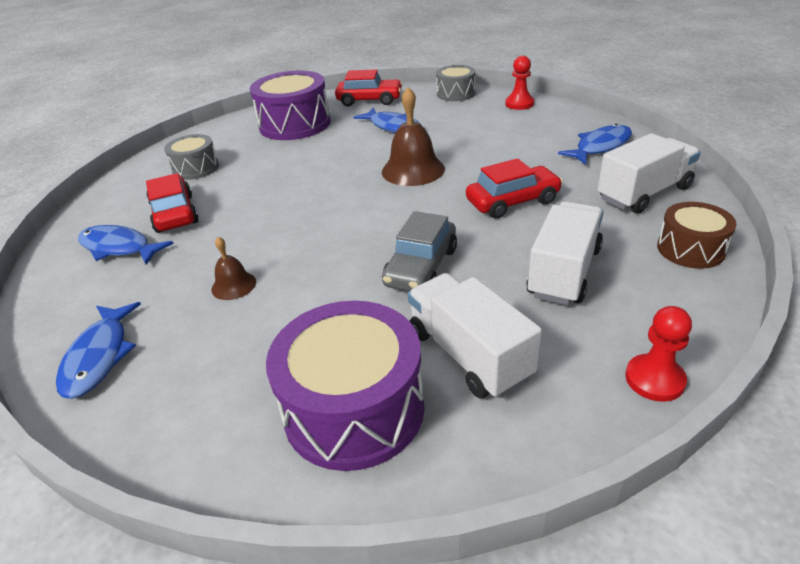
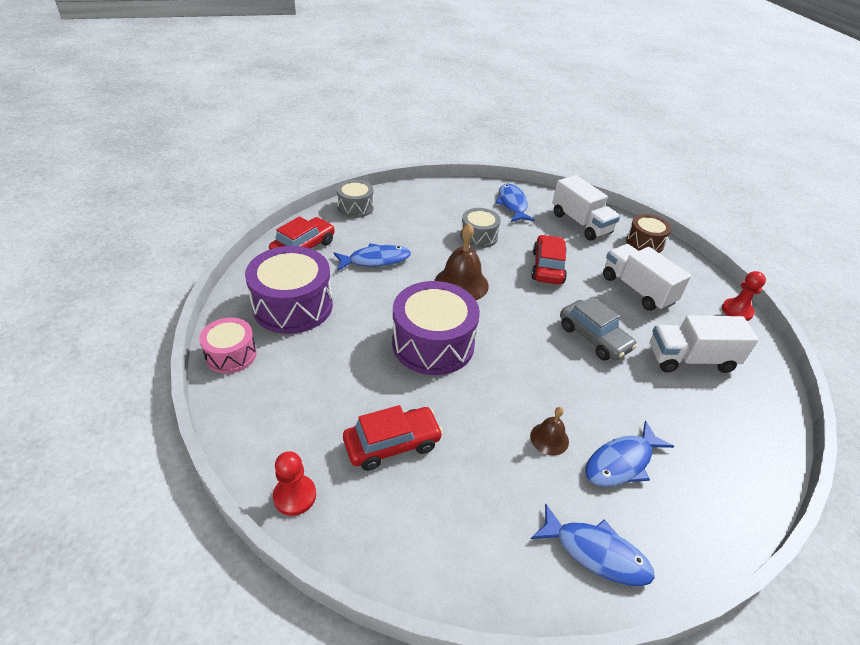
camera: 65 degrees left, 5 degrees up
blue fish [78,225,174,265] -> blue fish moved to [586,420,674,487]
red car [146,173,199,233] -> red car turned 150 degrees clockwise [343,405,443,471]
grey drum [164,134,219,180] -> grey drum moved to [460,208,501,248]
purple drum [266,301,425,471] -> purple drum moved to [392,281,480,375]
red pawn [505,56,534,110] -> red pawn moved to [273,451,316,516]
white truck [598,133,701,214] -> white truck turned 150 degrees clockwise [552,175,620,241]
none -> pink drum [199,318,257,373]

